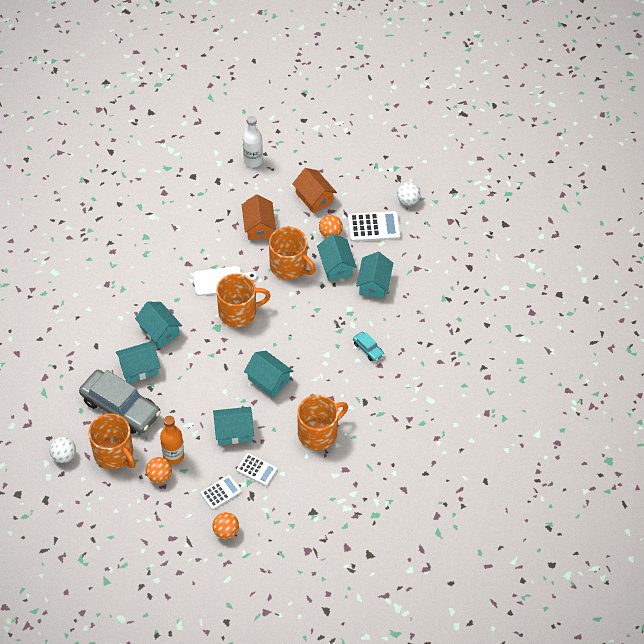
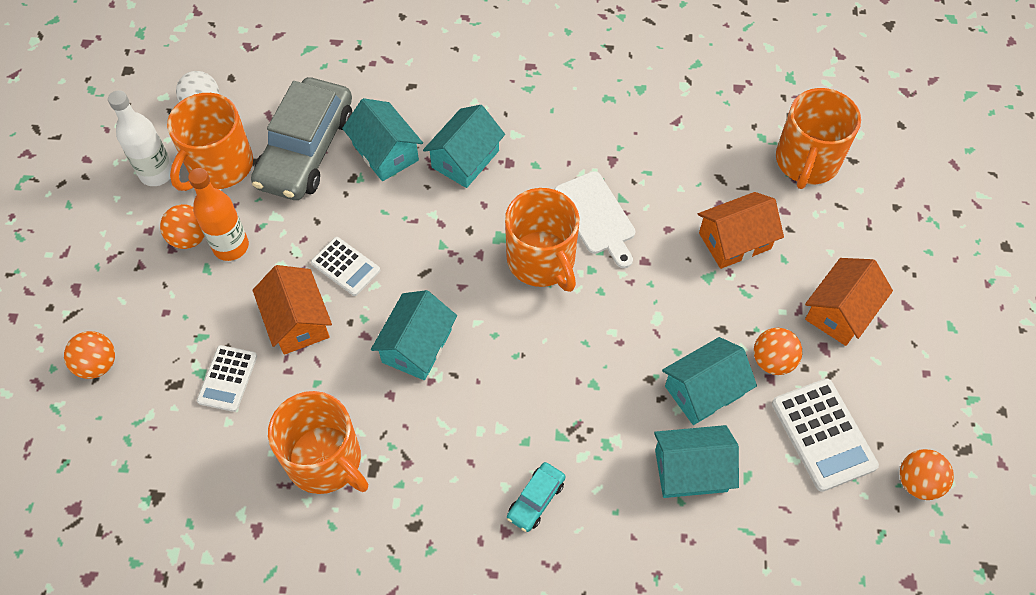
camera: 75 degrees right, 5 degrees up
white calculator [200,475,242,510] -> white calculator moved to [311,237,380,296]
turquoise house [213,407,254,445] -> orange house [253,265,332,355]
white bottle [243,116,263,168] -> white bottle moved to [108,90,172,186]
orange mug [269,227,315,280] -> orange mug moved to [776,88,861,189]
white ball [397,182,420,206] -> orange ball [900,449,954,500]

